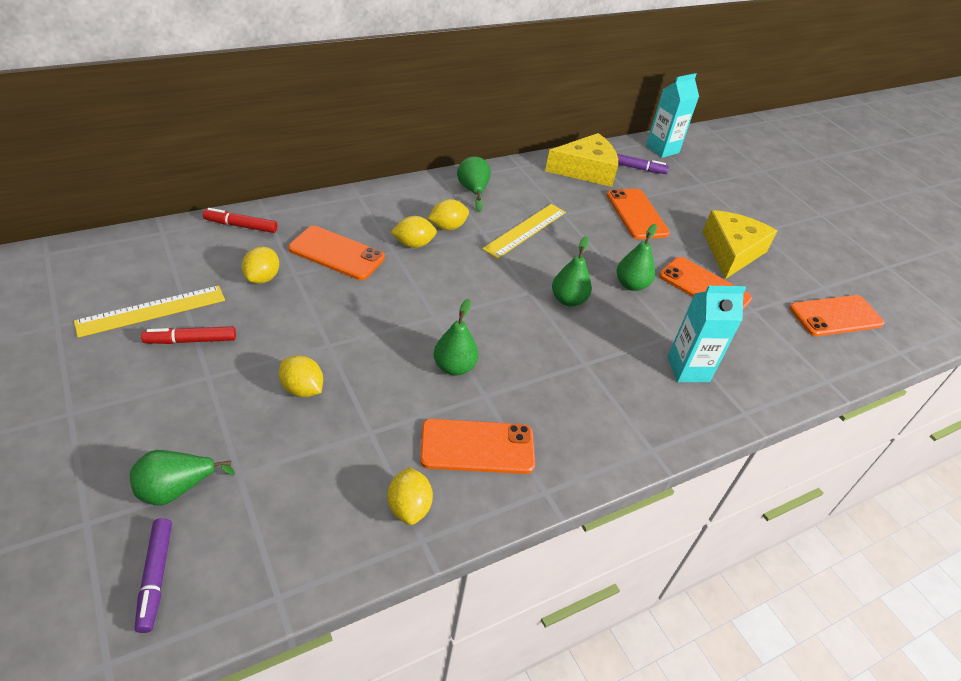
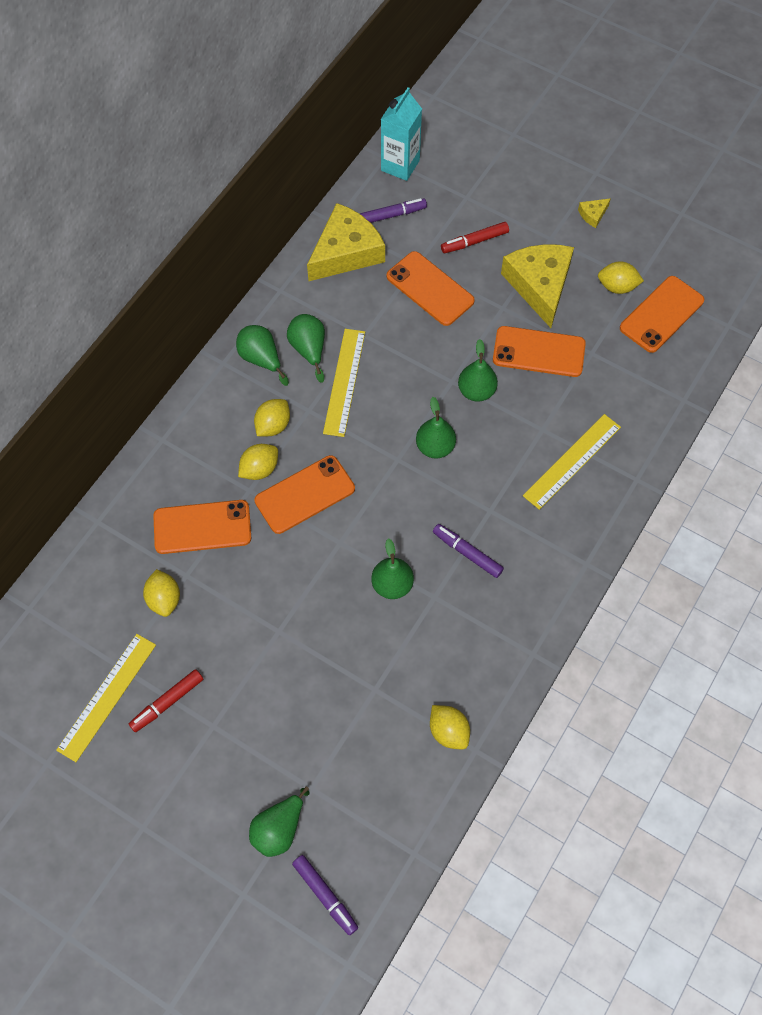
camera: 25 degrees left, 20 degrees up
red marker [203,208,277,233] -> red marker moved to [441,222,509,253]
yellow lemon [279,355,323,397] -> yellow lemon moved to [598,261,644,294]
orange phone [420,419,535,474] -> orange phone moved to [254,455,355,534]
turquoise carton [668,286,746,382] -> yellow ruler [523,414,621,510]
none -> green pear [287,314,325,383]
none -> purple marker [433,524,504,578]
none -> yellow cheese [578,198,611,228]

